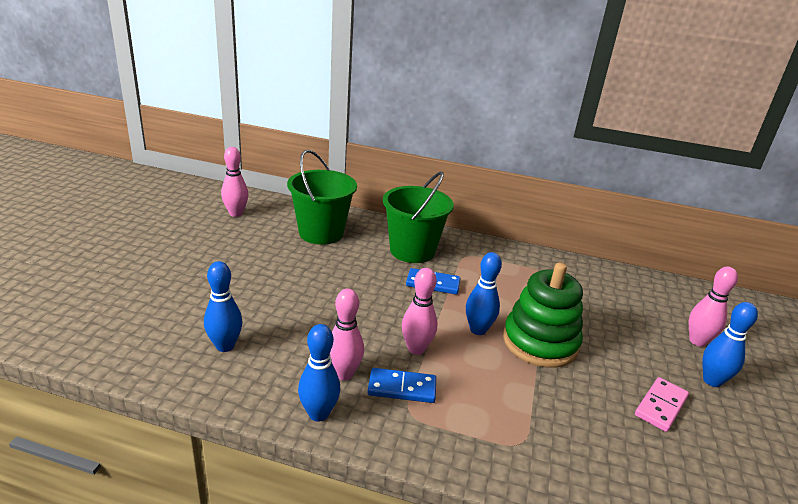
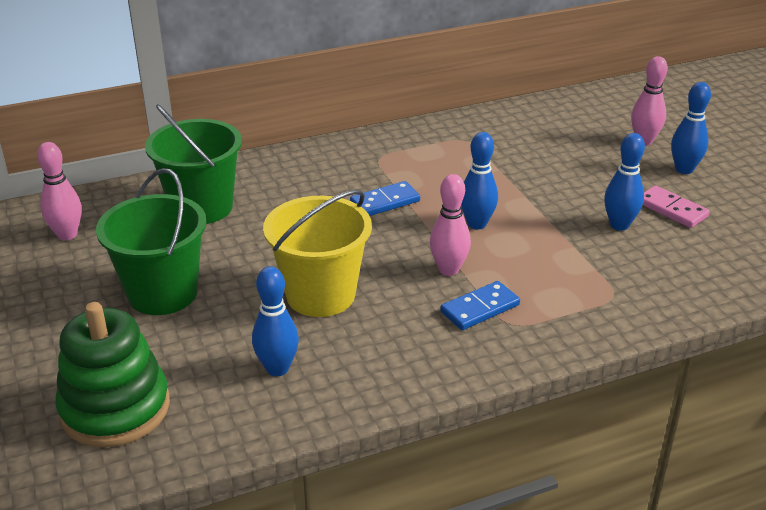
camera: 35 degrees left, 5 degrees up
blue bowling pin [298,324,340,422] -> blue bowling pin moved to [604,133,645,231]
pink bowling pin [330,289,364,381] -> none
green bucket [383,171,454,263] -> green bucket moved to [96,168,206,315]
green stacking toy [503,263,583,368] -> green stacking toy moved to [56,302,170,447]
pink domino [635,377,689,432] -> pink domino turned 45 degrees counterclockwise [643,185,710,228]
none -> yellow bucket [263,190,372,317]

